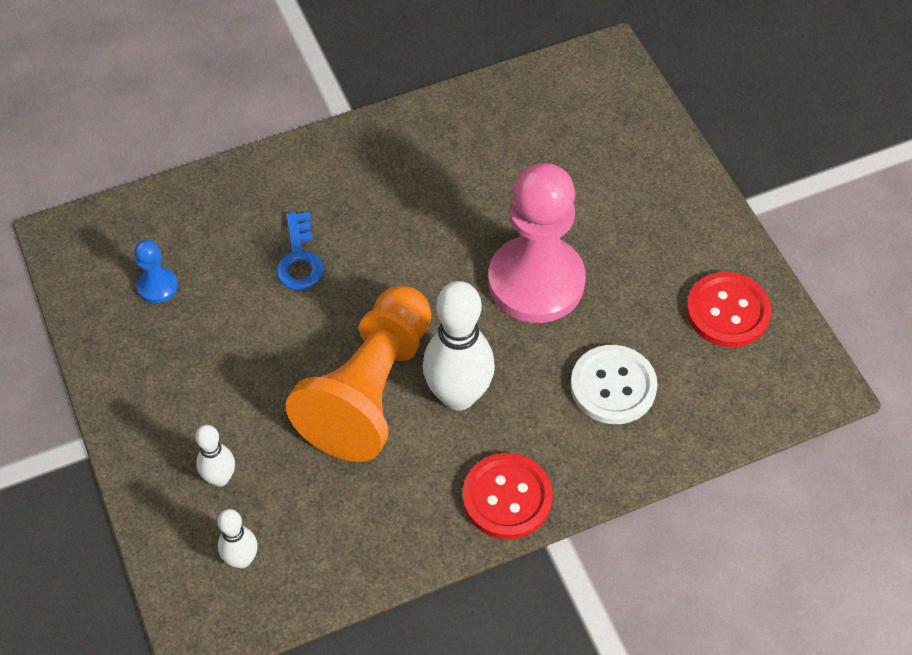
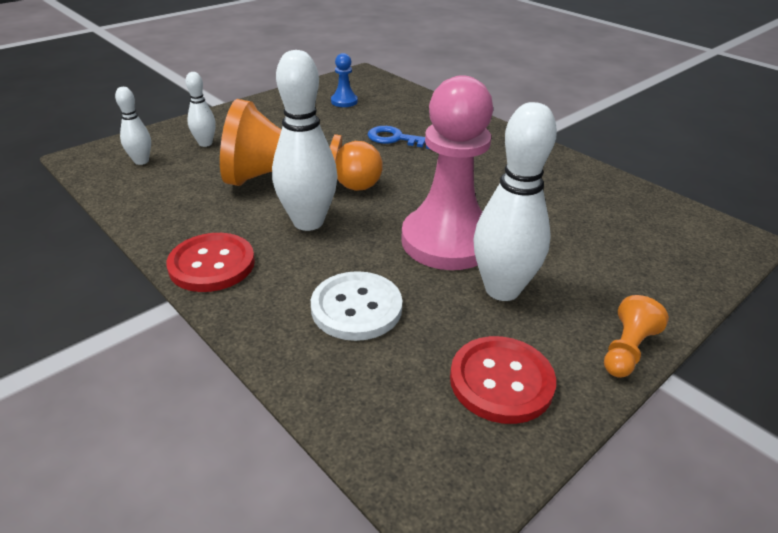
camera: 70 degrees right, 20 degrees down
blue key [276,212,324,290] -> blue key turned 45 degrees clockwise [367,126,430,149]
none -> white bowling pin [473,102,557,301]
none -> orange pawn [604,295,669,378]

